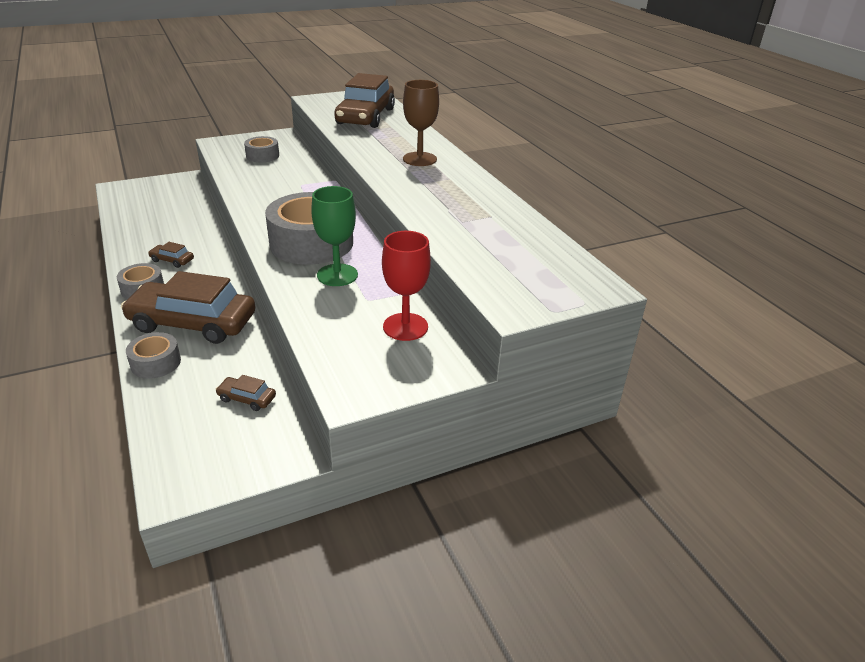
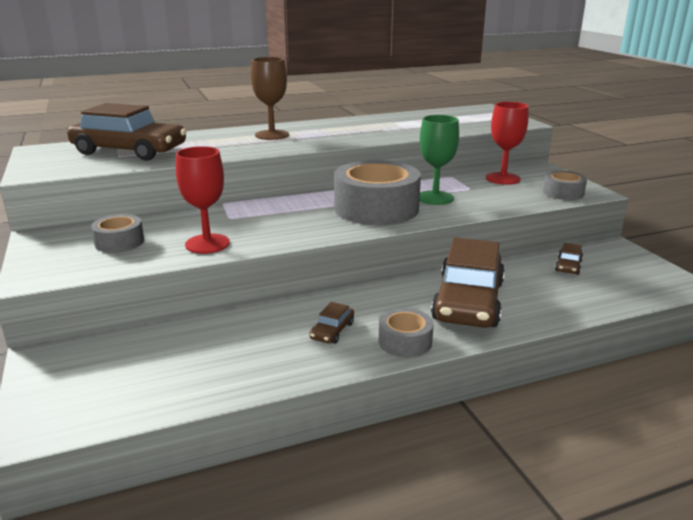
camera: 85 degrees left, 10 degrees down
grey tape [126,332,181,379] -> grey tape moved to [543,170,587,200]
none -> red goblet [176,146,230,254]

